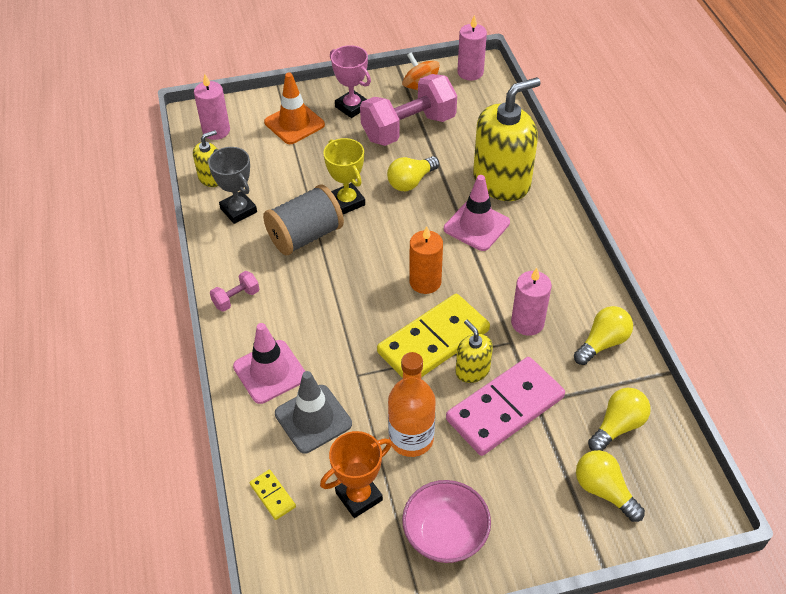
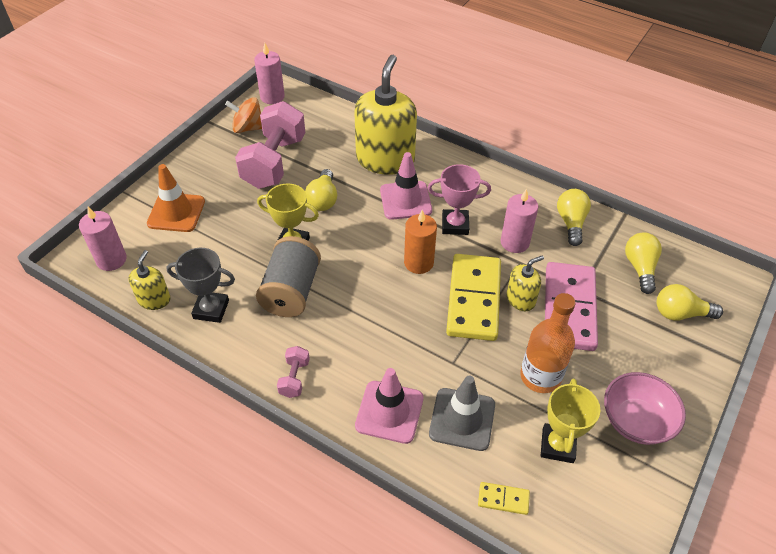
camera: 45 degrees left, 0 degrees up
orange trophy [320,431,392,518] -> yellow trophy [541,379,600,463]
pink trophy [330,45,371,118] -> pink trophy moved to [428,164,491,235]
yellow soap dispenser [455,320,493,383] -> yellow soap dispenser turned 135 degrees clockwise [507,255,544,311]

